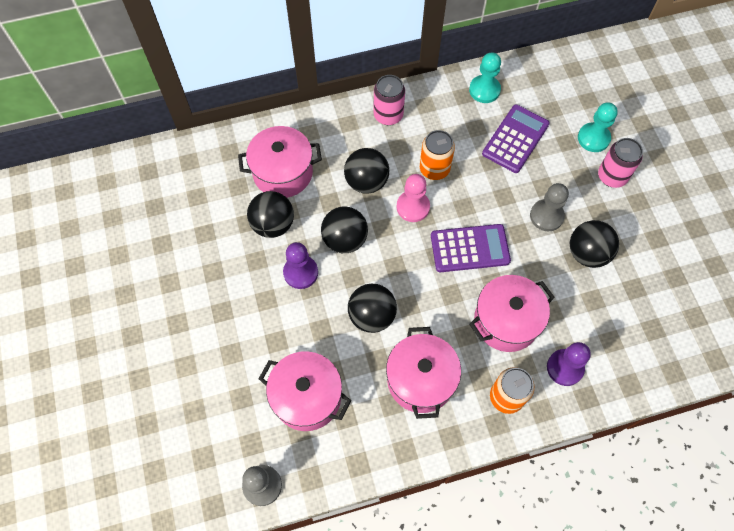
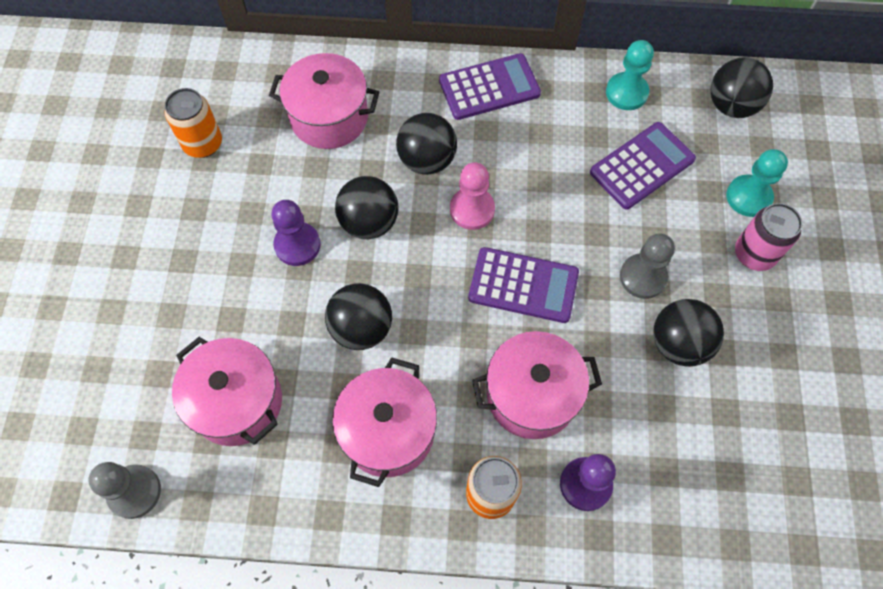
camera: 20 degrees right, 0 degrees up
black ball [247,191,294,238] -> black ball moved to [710,57,773,118]
pink can [373,75,405,125] -> purple calculator [439,53,541,120]
orange can [420,130,455,180] -> orange can moved to [165,88,222,158]

